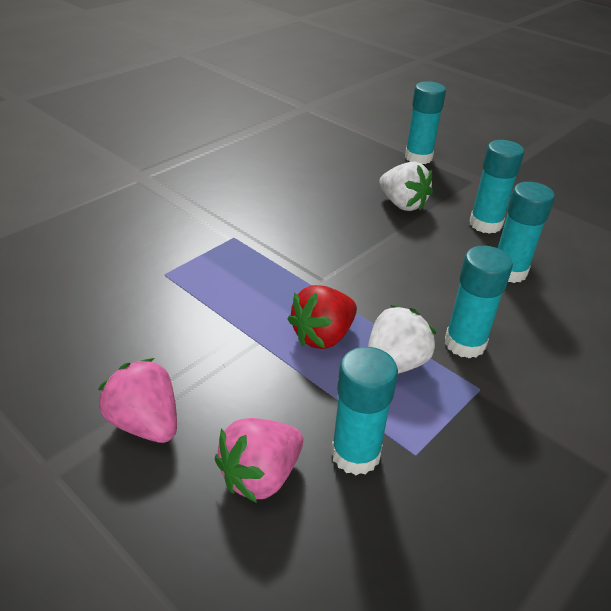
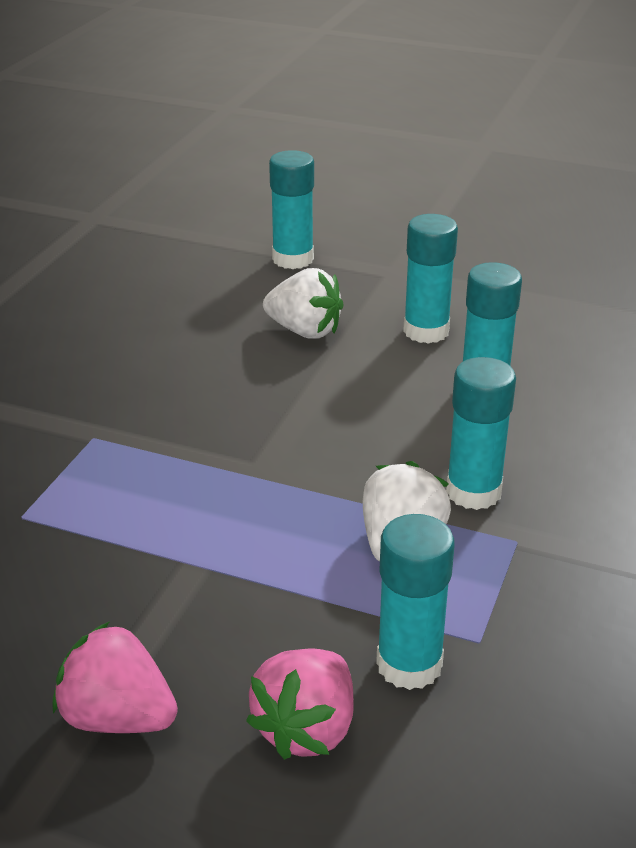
camera: 20 degrees left, 5 degrees down
red strawberry [288,285,357,349] -> none

